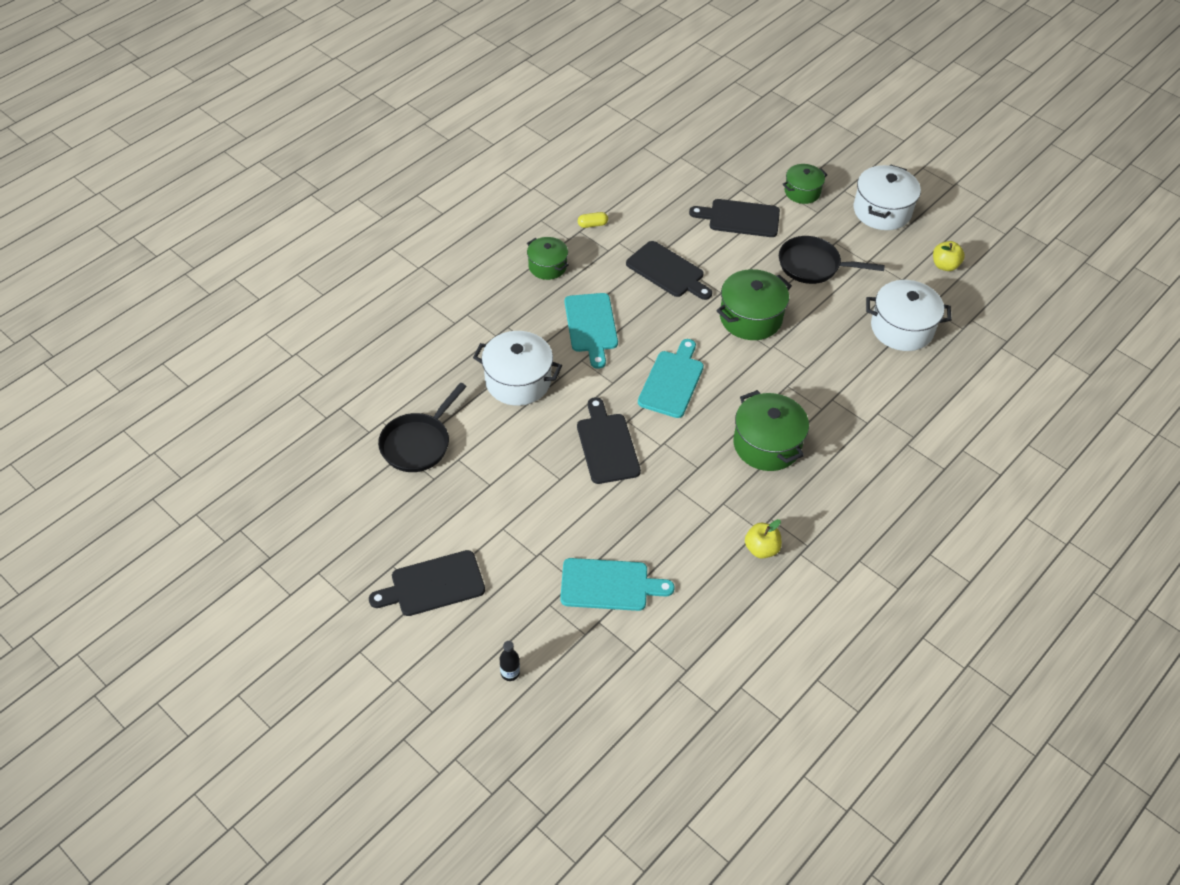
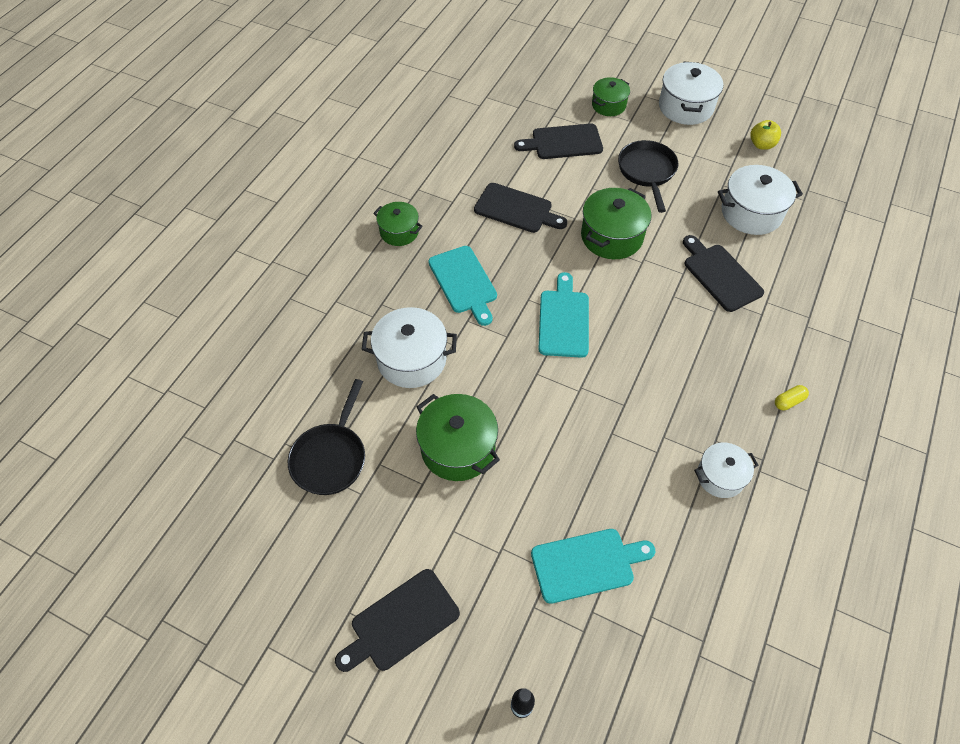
camera: 15 degrees left, 5 degrees up
black cutting board [577,397,641,484] -> black cutting board moved to [683,235,764,312]
yellow capsule [578,212,608,228] -> yellow capsule moved to [775,385,809,410]
green pot [733,390,809,471] -> green pot moved to [416,394,500,481]
yellow apple [745,519,782,558] -> white pot [694,443,758,498]
black pan [779,236,885,284] -> black pan turned 90 degrees clockwise [618,140,679,213]

